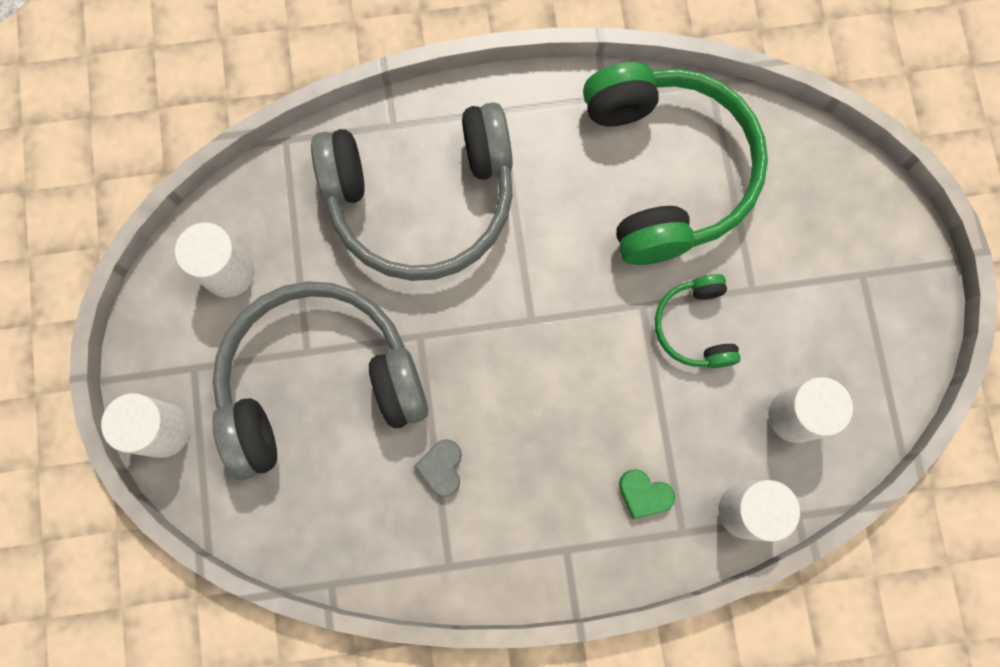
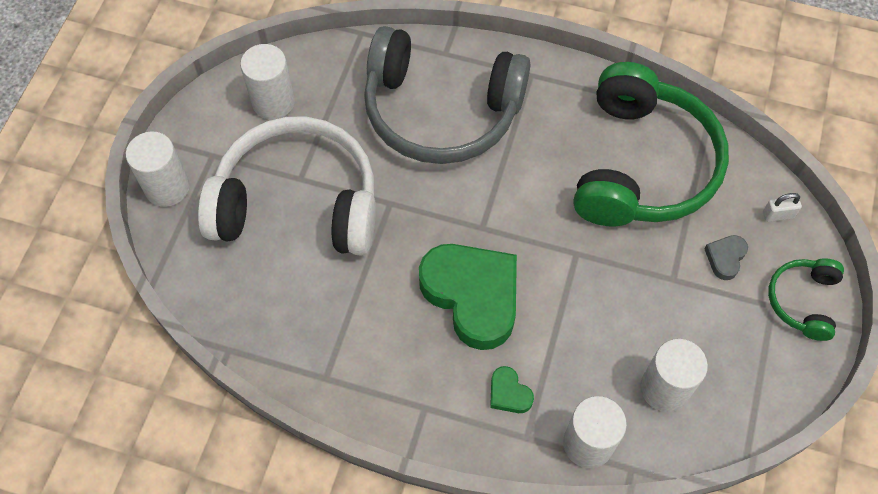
camera: 25 degrees right, 15 degrees down
grey headphones [213,281,428,480] -> white headphones [198,116,376,256]
grey heart [414,439,462,497] -> grey heart moved to [704,235,748,280]
green headphones [655,274,741,368] -> green headphones moved to [768,258,844,341]
none -> green heart [419,244,517,350]
none -> white padlock [763,193,802,222]

